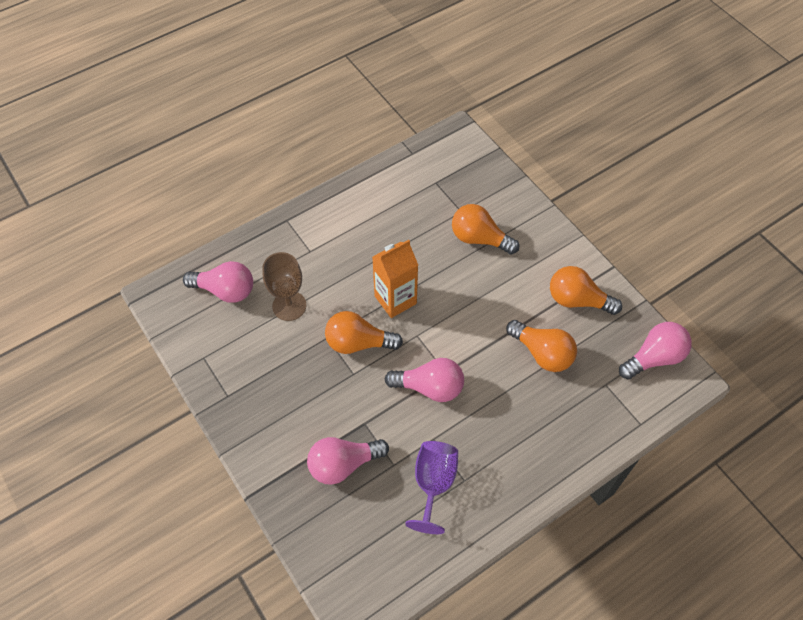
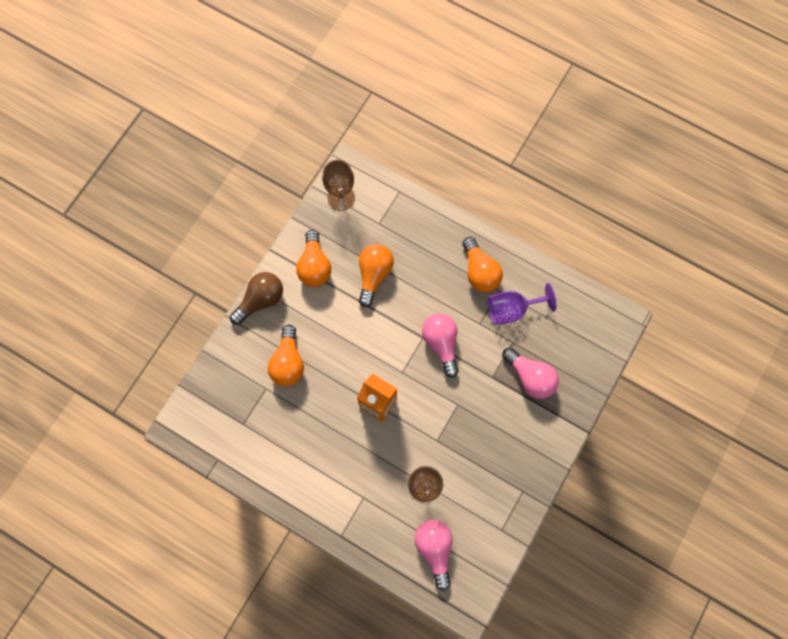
camera: 115 degrees left, 15 degrees up
orange light bulb [325,311,403,354] -> orange light bulb moved to [463,237,503,292]
pink light bulb [619,322,692,380] -> brown goblet [322,160,355,211]
none -> brown light bulb [230,272,283,325]

